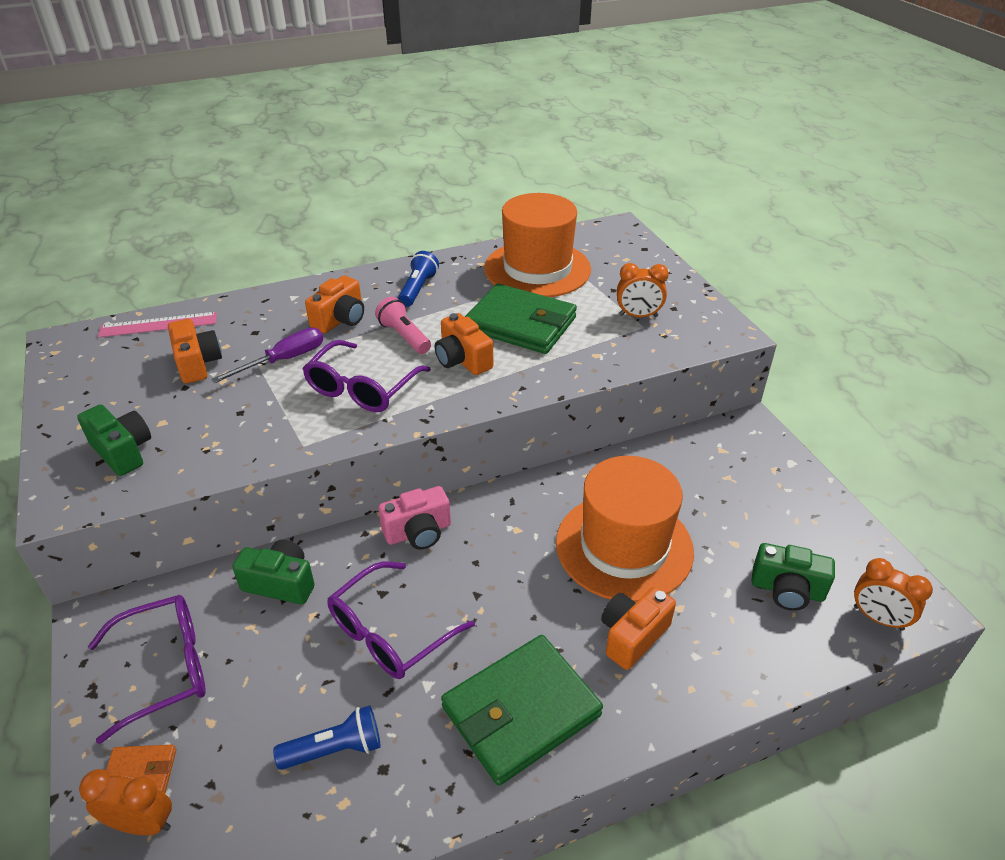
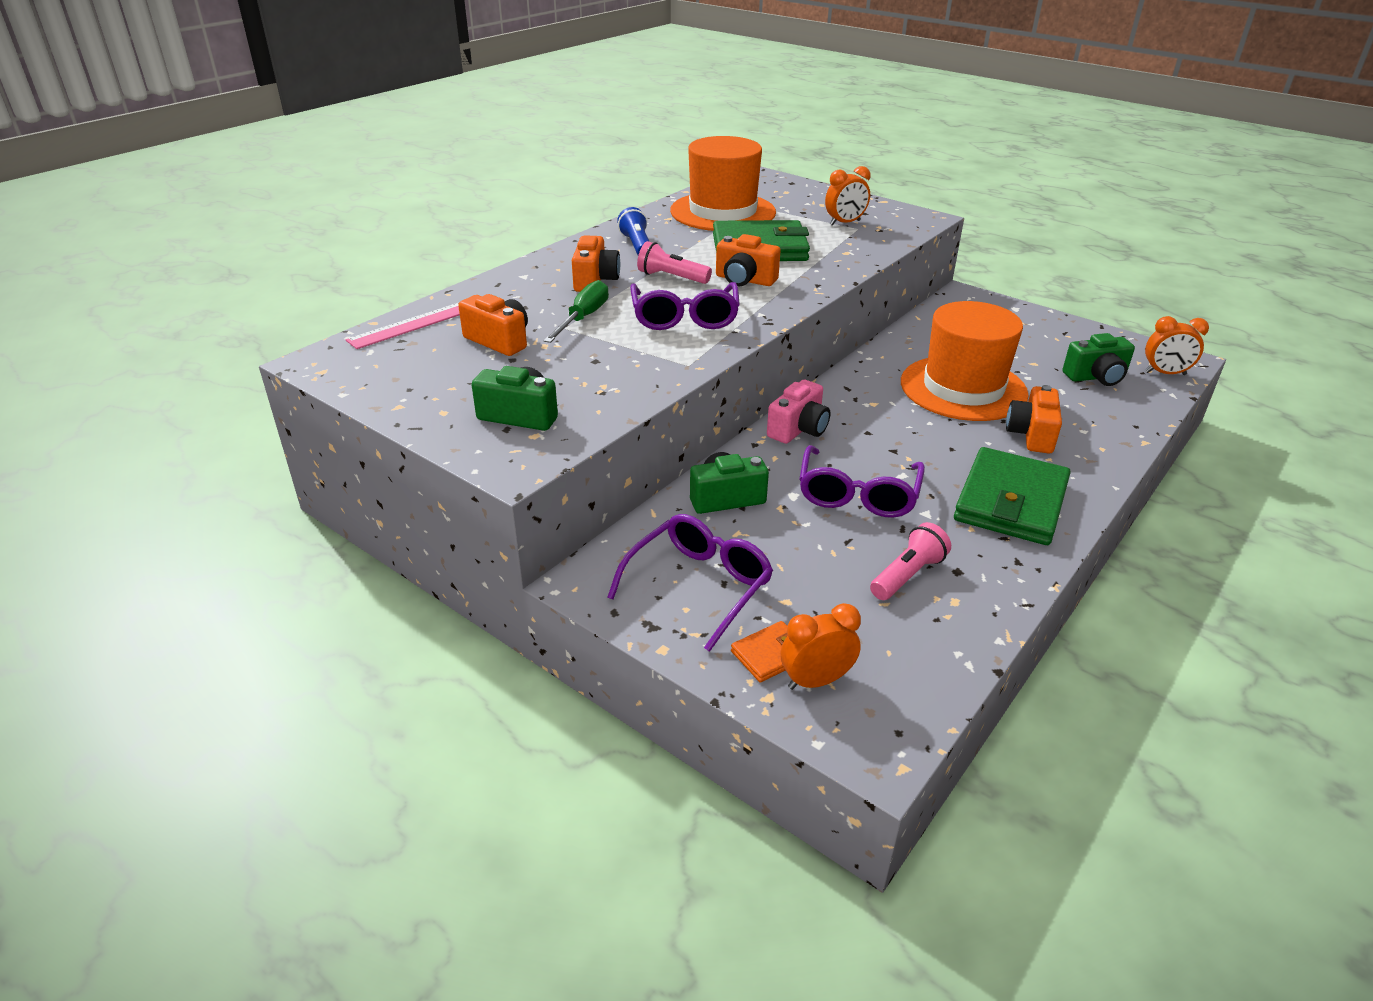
camera: 30 degrees left, 5 degrees down
purple screwdriver [211,328,323,383] -> green screwdriver [543,280,609,343]
blue flashlight [273,705,381,770] -> pink flashlight [870,522,951,600]

